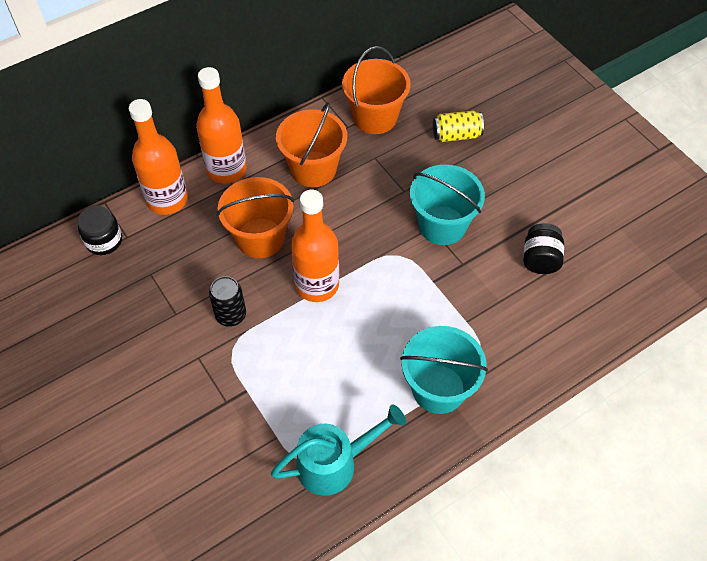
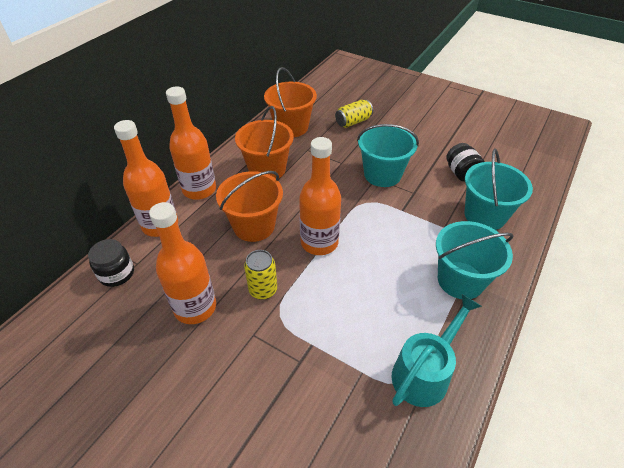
camera: 25 degrees left, 10 degrees down
black can [209,276,246,327] -> yellow can [244,250,277,300]
none -> orange bottle [149,202,216,324]
none -> turquoise bucket [465,148,533,230]

